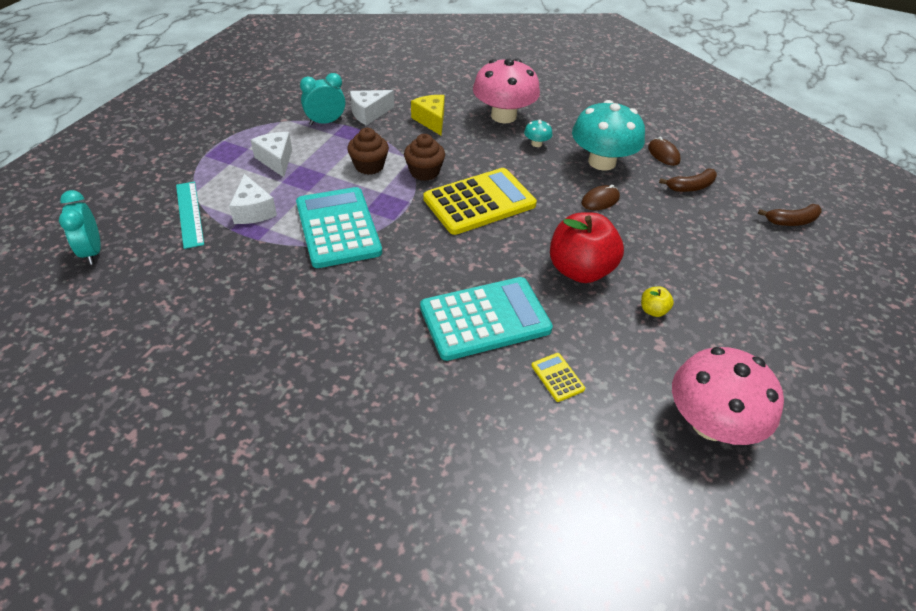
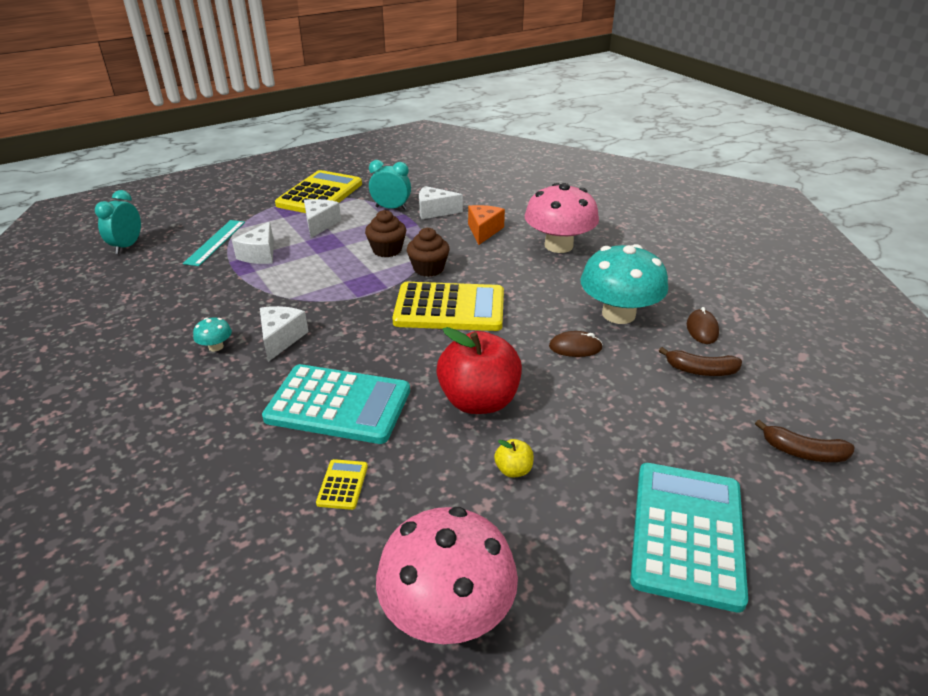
camera: 35 degrees right, 10 degrees down
turquoise calculator [296,187,382,268] -> turquoise calculator moved to [630,463,748,613]
yellow cheese [411,95,445,135] -> orange cheese [468,205,505,245]
turquoise mushroom [524,119,552,147] -> turquoise mushroom moved to [193,317,232,352]
none -> white cheese [260,306,308,362]
none -> yellow calculator [275,170,362,213]

